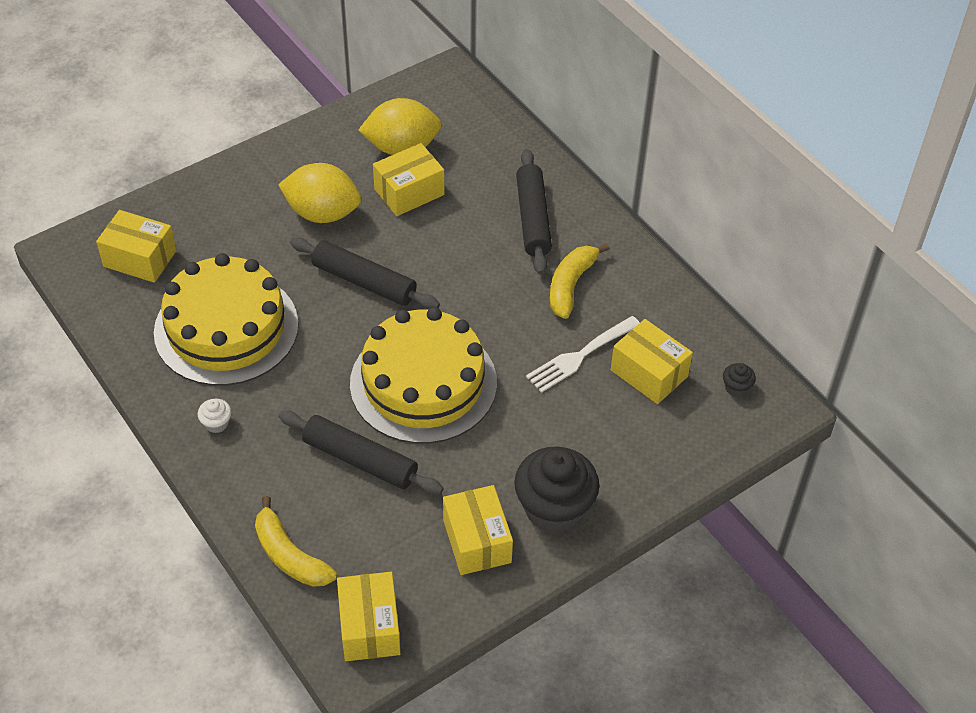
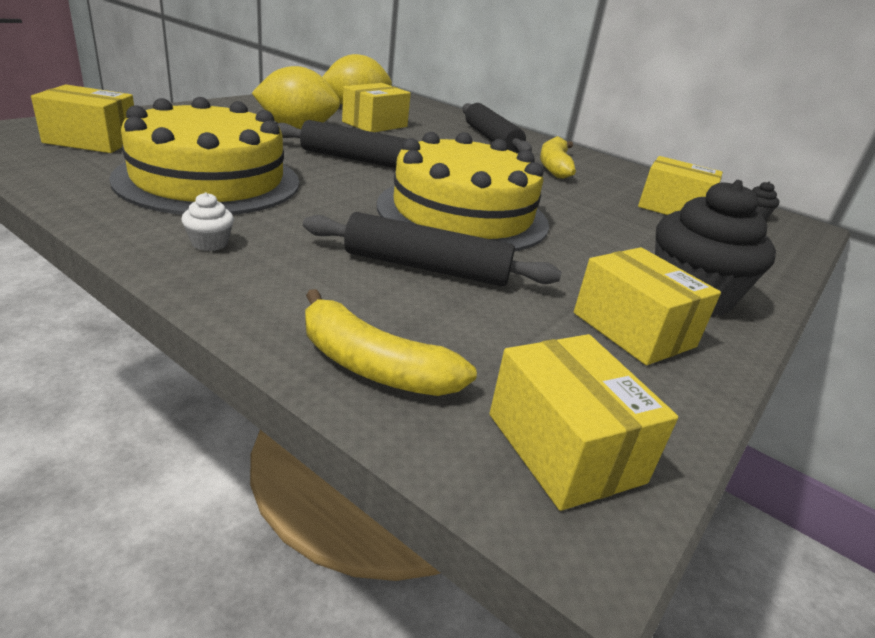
camera: 20 degrees left, 20 degrees down
white fork [526,316,640,393] -> none

